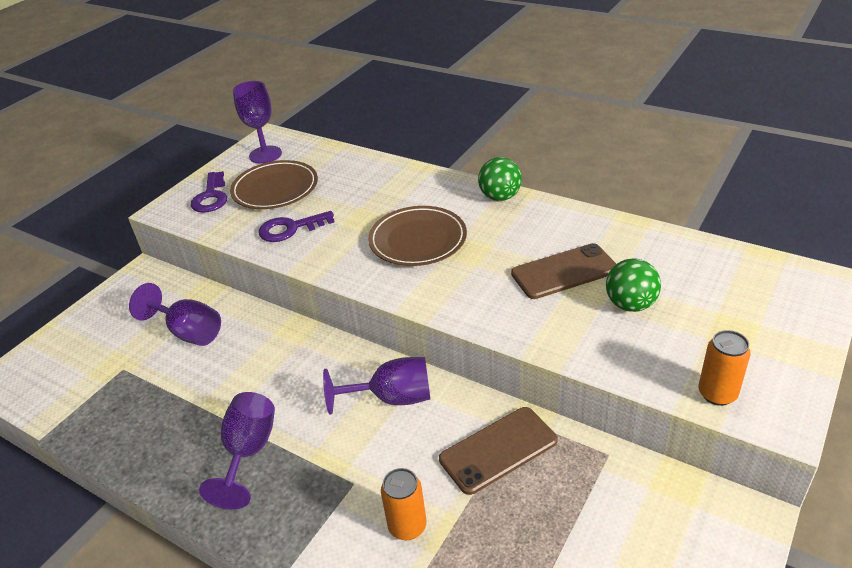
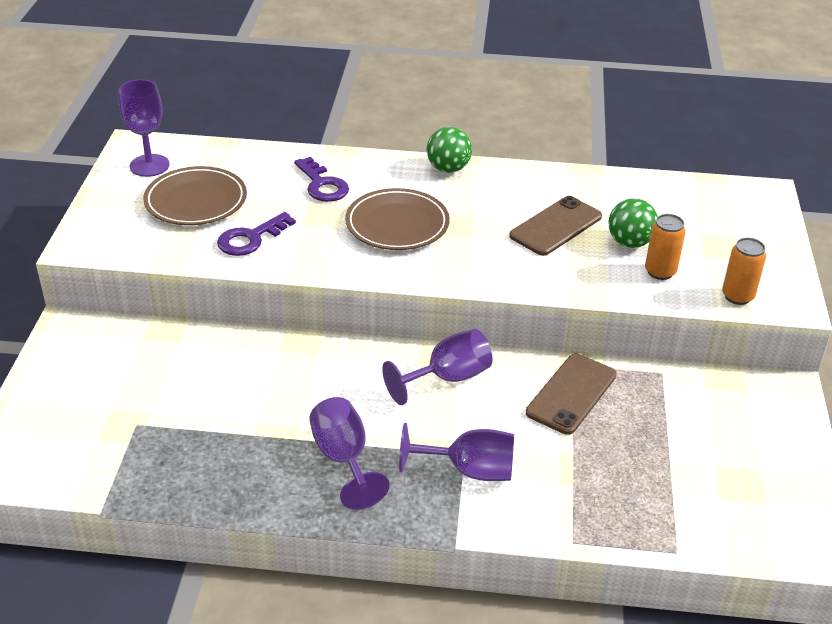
camera: 30 degrees left, 0 degrees up
purple goblet [129,283,221,346] -> purple goblet moved to [399,423,514,481]
purple key [191,171,227,213] -> purple key moved to [294,157,349,202]
orange can [381,468,426,540] -> orange can moved to [645,214,686,280]

